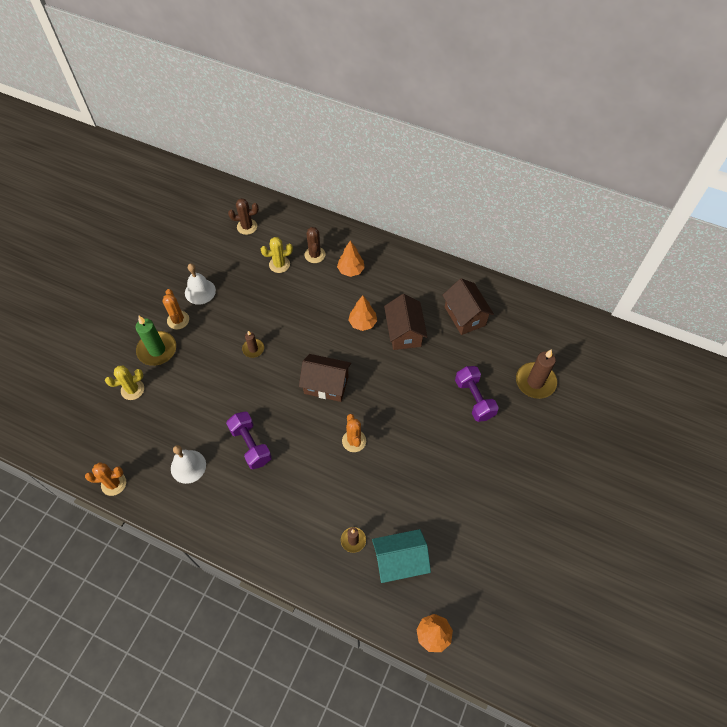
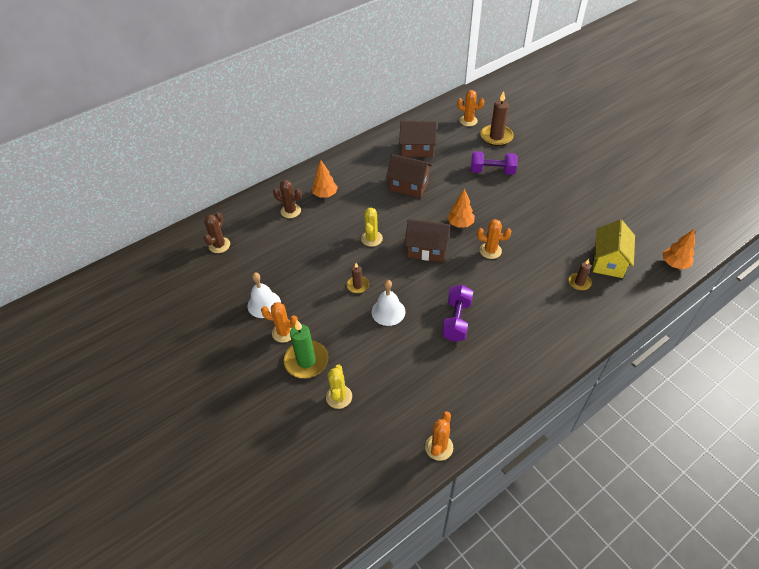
camera: 60 degrees left, 10 degrees down
white bell [171,445,206,484] -> white bell moved to [372,280,405,326]
purple dumbbell [226,411,272,469] -> purple dumbbell turned 75 degrees counterclockwise [442,285,473,342]
yellow cactus [261,237,293,273] -> yellow cactus moved to [361,207,383,247]
brown house [299,354,351,402] -> brown house turned 60 degrees clockwise [404,219,451,262]
orange tree [349,296,377,331] -> orange tree moved to [447,188,475,228]
turquoise house [372,529,431,583] -> yellow house [593,219,635,278]
none -> orange cactus [457,90,484,126]

